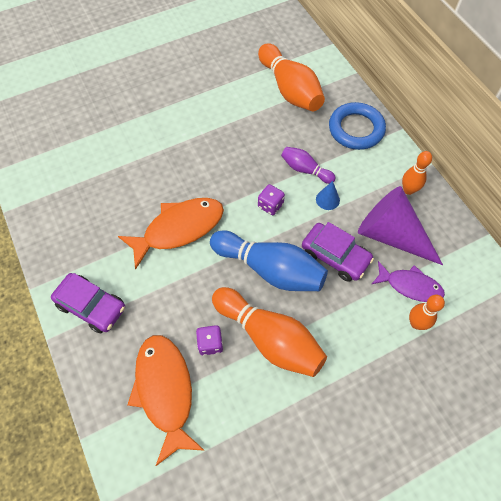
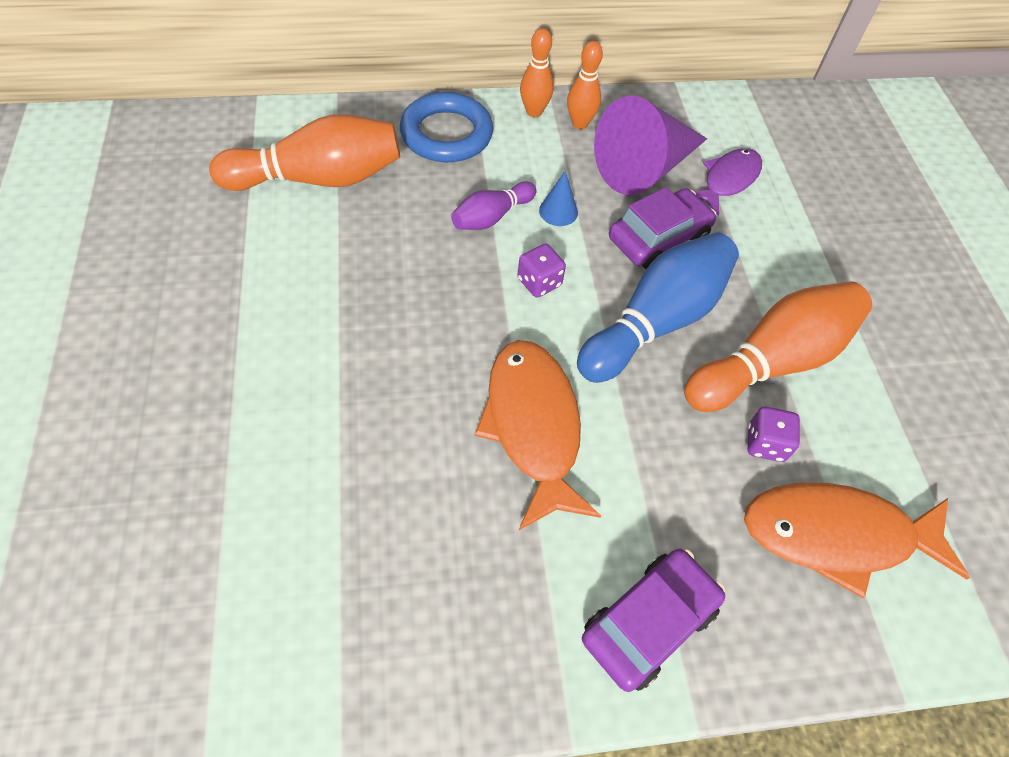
camera: 75 degrees left, 5 degrees down
orange bowling pin [409,295,445,330] -> orange bowling pin moved to [520,28,554,117]

